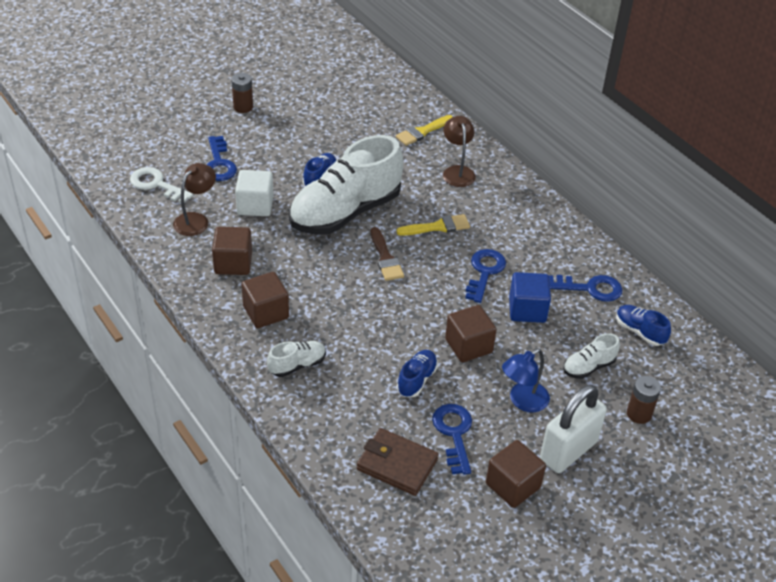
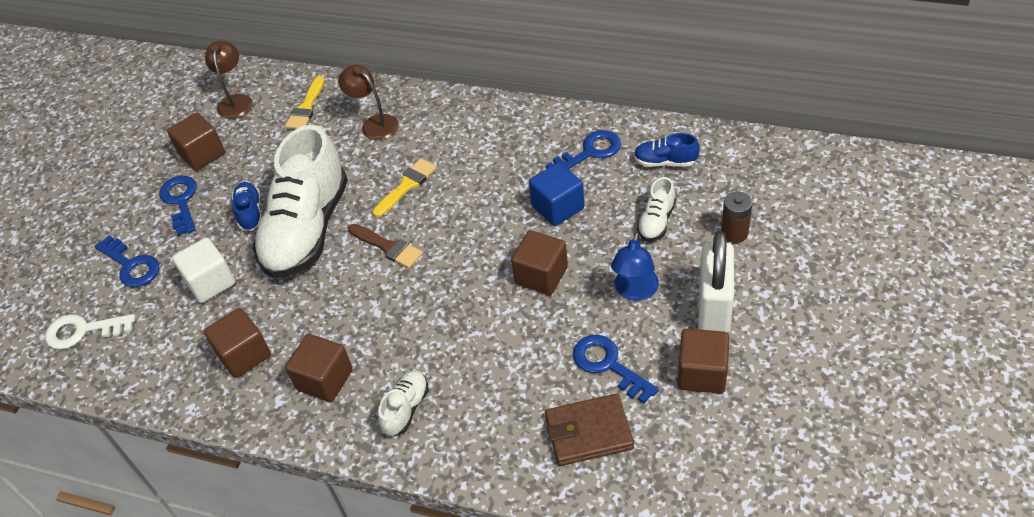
camera: 30 degrees left, 5 degrees up
brown lamp [173,163,216,236] -> brown lamp moved to [205,41,253,119]
brown battery [231,73,253,113] -> none
blue shoe [397,350,438,397] -> none
blue key [465,249,506,303] -> blue key moved to [159,176,197,236]
none -> brown cube [167,112,225,171]

